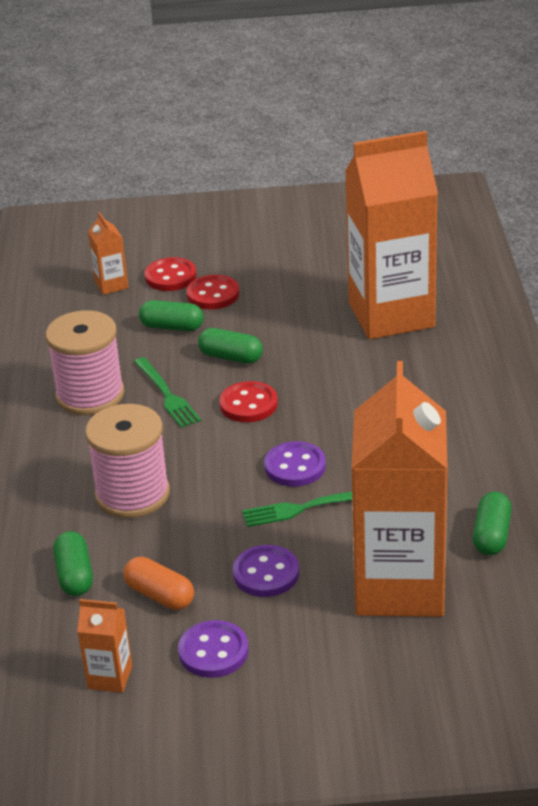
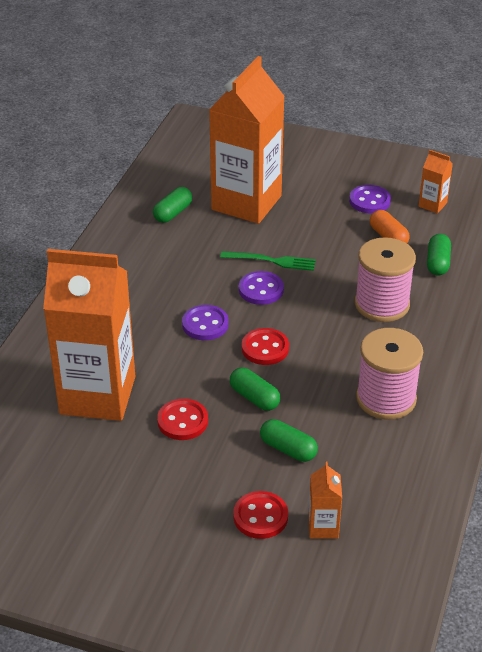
camera: 160 degrees left, 5 degrees up
green fork [134,357,201,428] -> none
red button [187,275,239,309] -> red button moved to [157,399,208,440]
purple button [233,545,299,597] -> purple button moved to [182,305,229,340]

